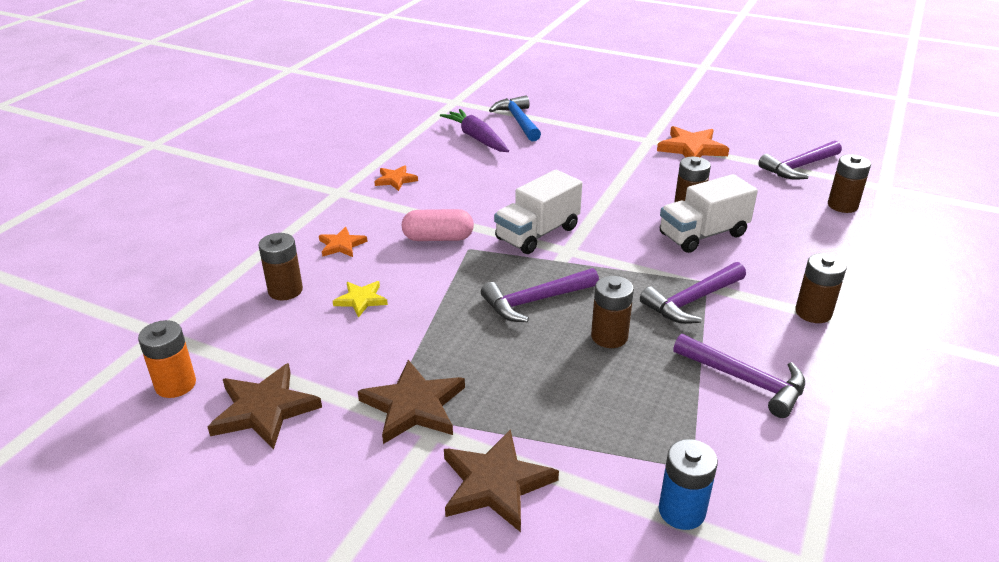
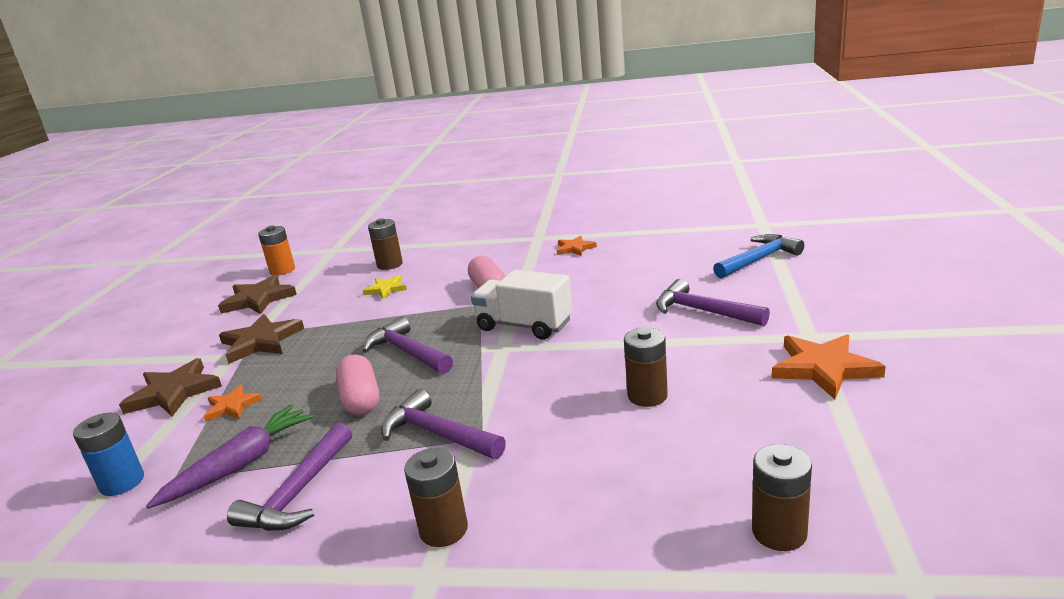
camera: 75 degrees right, 10 degrees down
orange star [319,227,368,257] -> orange star moved to [204,385,263,422]
purple carrot [440,109,509,152] -> purple carrot moved to [146,404,314,509]
brown battery [591,276,634,348] -> pink capsule [336,355,379,415]
white truck [660,174,758,253] -> none
purple hammer [758,141,842,180] -> purple hammer moved to [656,279,770,326]

